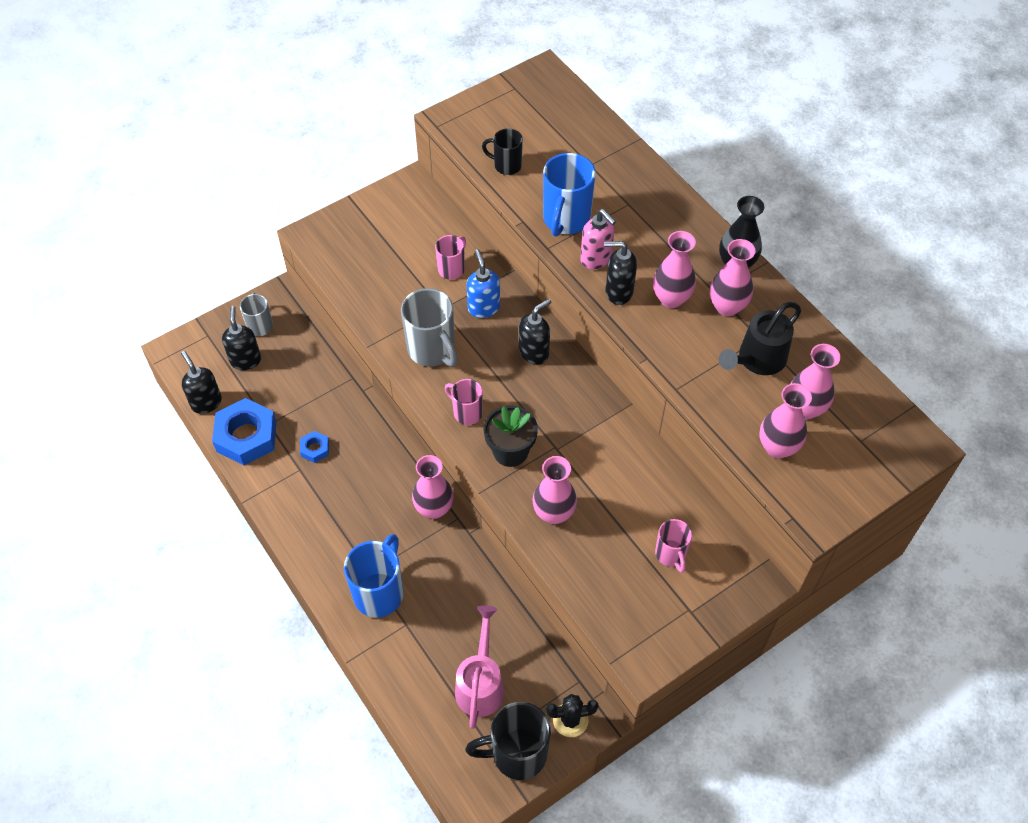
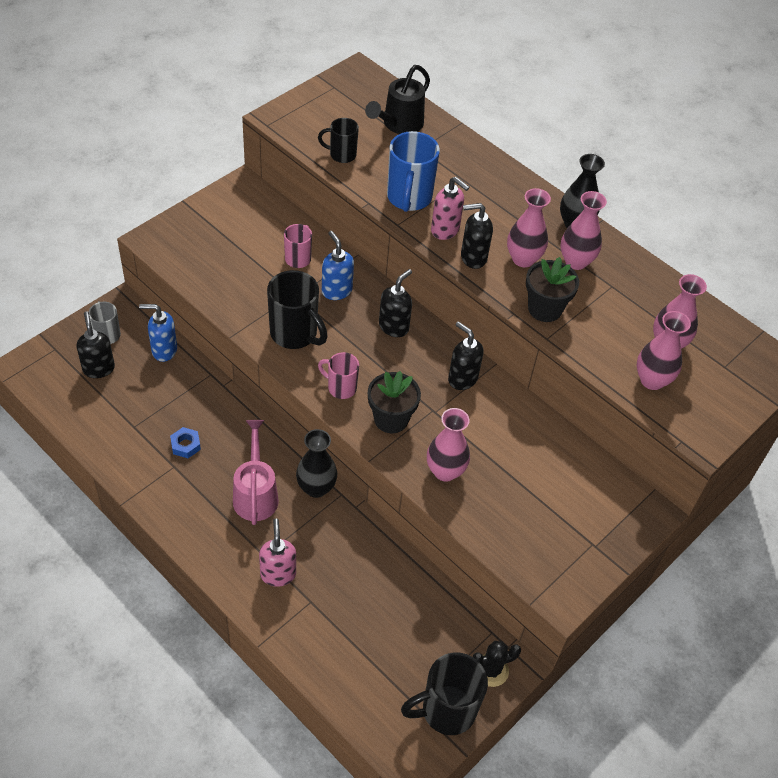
camera: 15 degrees left, 5 degrees down
black soap dispenser [181,351,222,414] -> black soap dispenser moved to [448,321,484,390]
blue nut [212,398,277,465] -> none
blue mug [344,534,403,618] -> pink soap dispenser [259,519,296,587]
grey mug [401,288,458,367] -> black mug [267,270,328,349]
pink vase [412,455,454,519] -> black vase [296,429,337,498]
pink watering can [455,605,504,729] -> pink watering can moved to [233,420,279,525]
pink mug [655,519,692,573] -> none
black watering can [719,302,801,375] -> black watering can moved to [365,65,430,134]
none -> blue soap dispenser [139,304,177,362]
none -> black flower pot [526,257,579,322]

